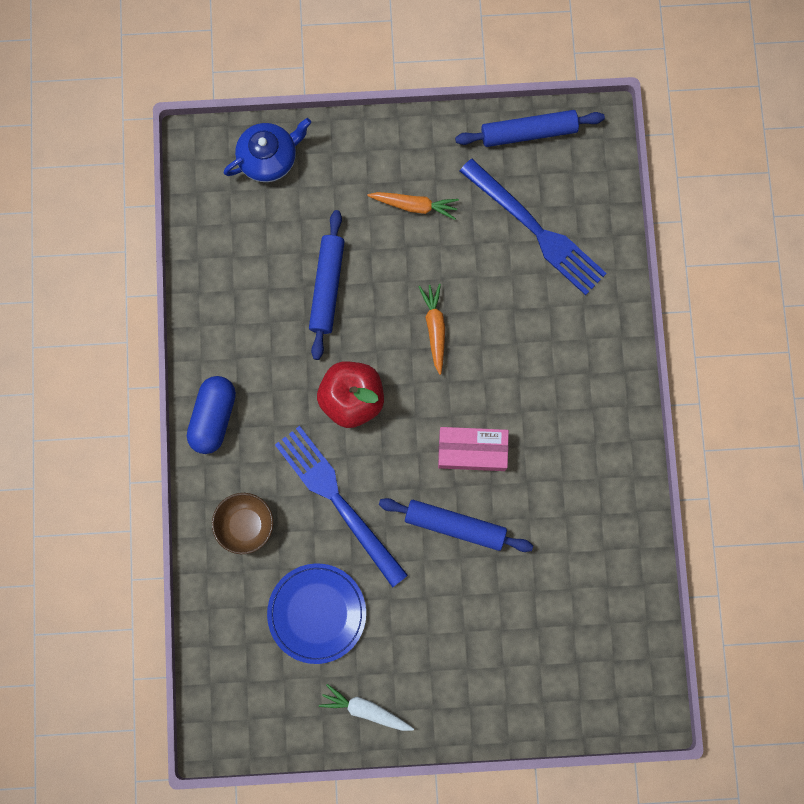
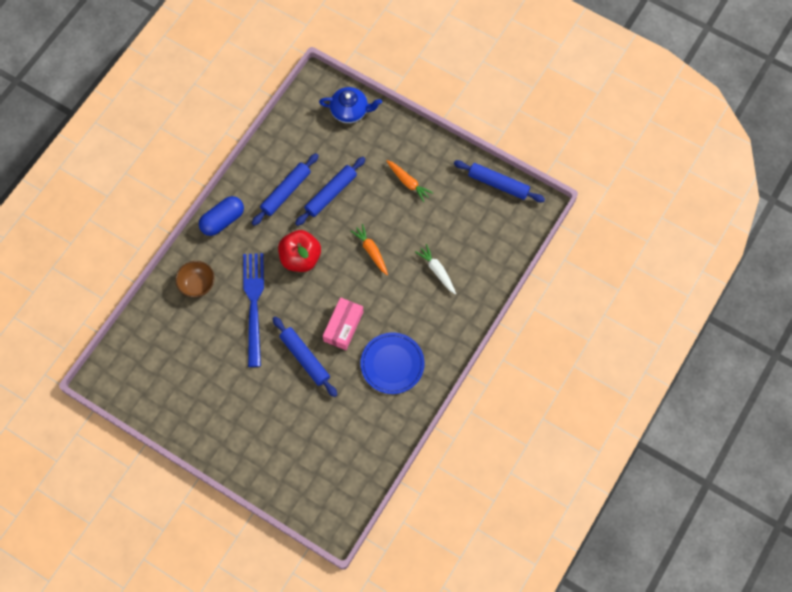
camera: 35 degrees right, 10 degrees down
blue plate [267,564,366,664] -> blue plate moved to [360,333,424,394]
white carrot [319,684,414,731] -> white carrot moved to [415,244,456,295]
orange carrot [419,284,445,375] -> orange carrot turned 60 degrees counterclockwise [351,224,388,275]
pink box [438,427,509,471] -> pink box turned 75 degrees clockwise [323,297,363,350]
blue fork [460,159,607,295] -> none
none -> blue rolling pin [252,153,319,226]

